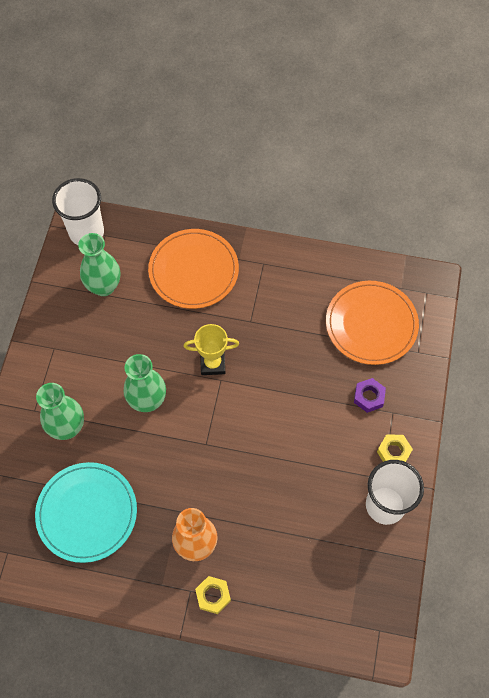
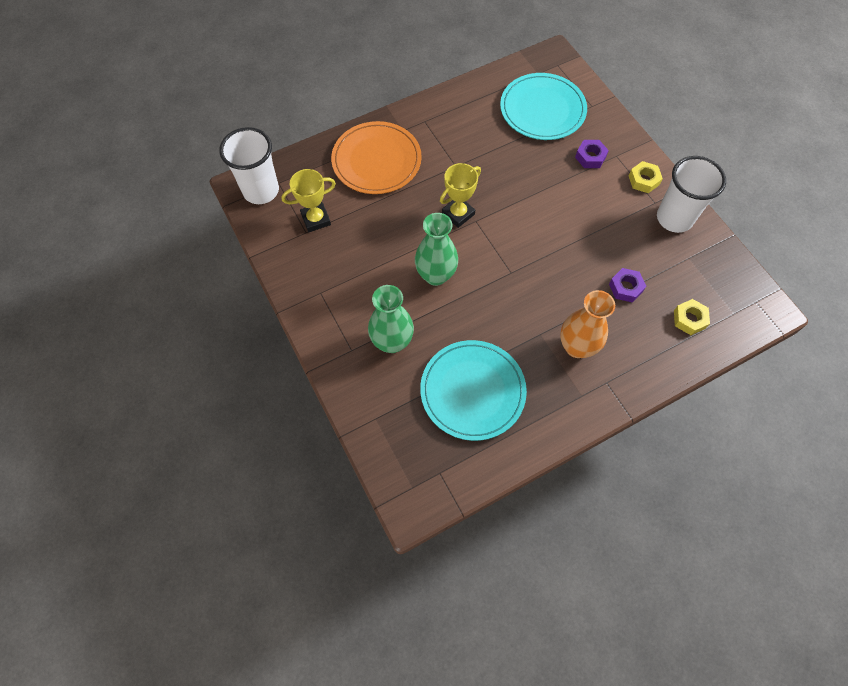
camera: 40 degrees left, 0 degrees up
green vase [78,233,120,296] -> yellow trophy [282,169,336,232]
yellow nut [195,576,231,614] -> yellow nut moved to [674,299,710,335]
orange plate [326,281,419,365] -> turquoise plate [500,73,587,140]
none -> purple nut [609,268,646,303]

